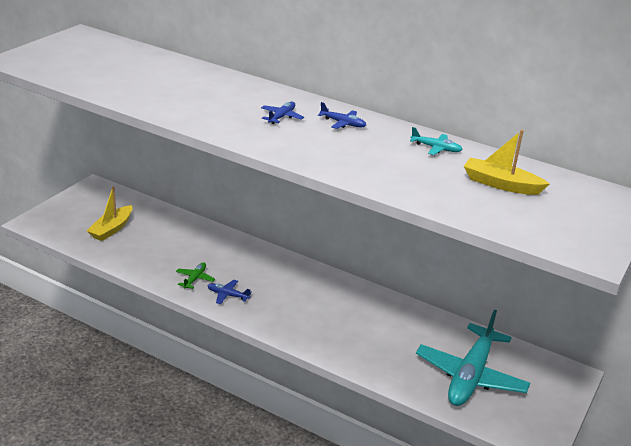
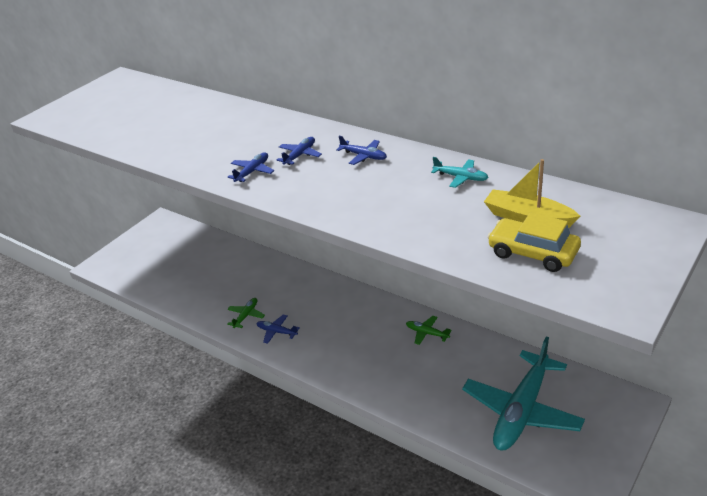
camera: 10 degrees right, 5 degrees up
yellow boat [87,186,132,241] -> none
none -> blue plane [228,152,274,182]
none -> green plane [406,316,452,345]
none -> yellow car [487,213,581,272]

